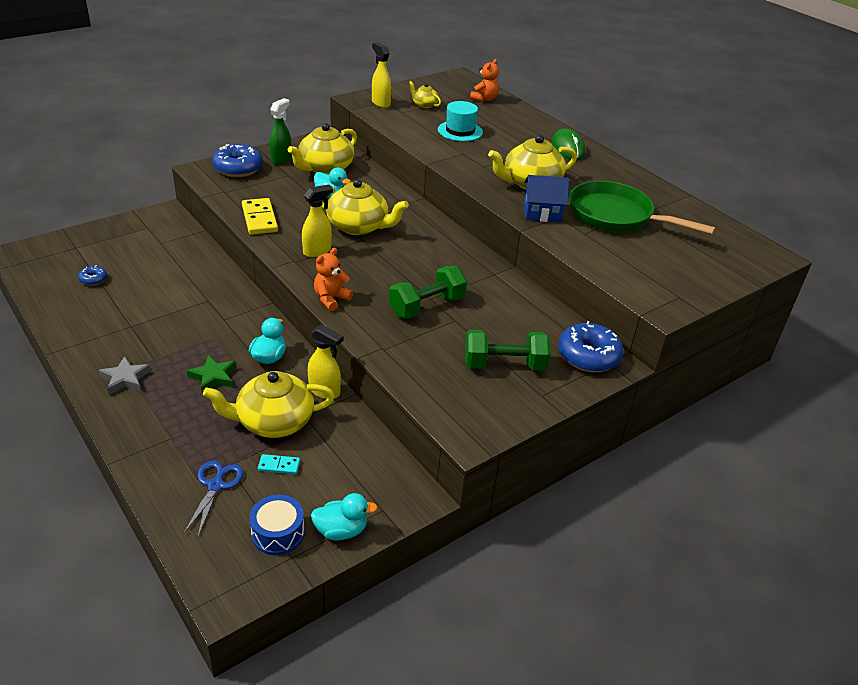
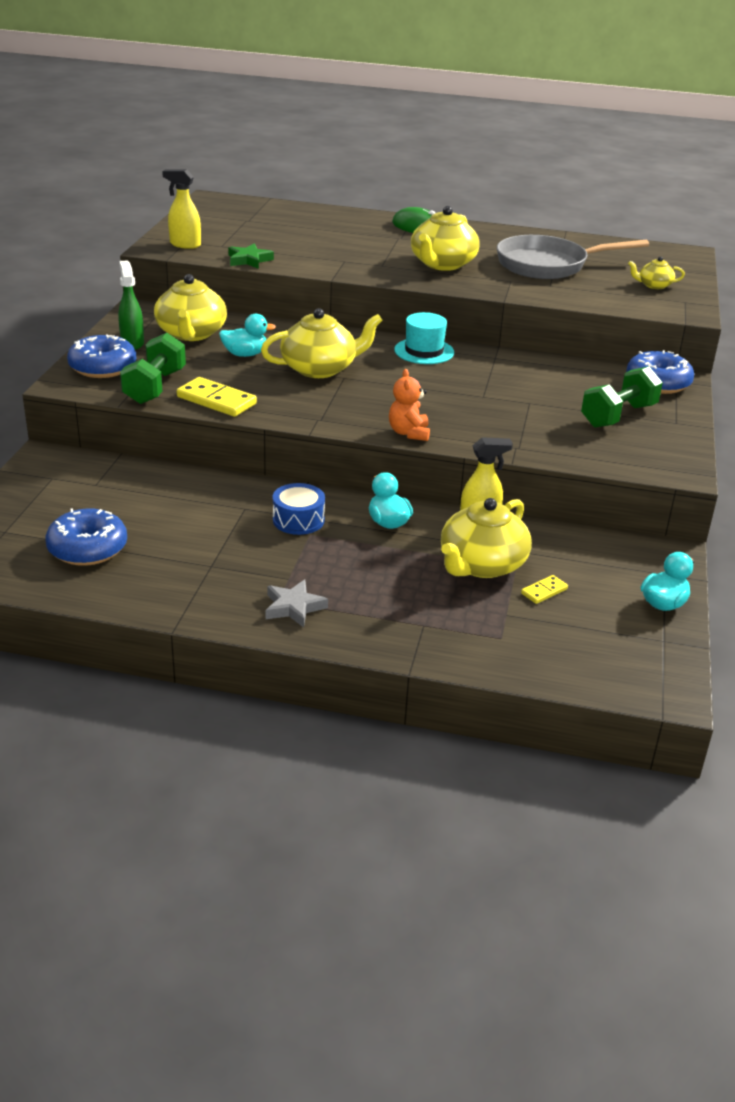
camera: 40 degrees left, 5 degrees down
blue donut [78,265,107,286] -> blue donut [45,508,127,566], size x2.05
blue scissors [183,460,244,536] -> none
green star [187,355,236,394] -> green star moved to [228,243,274,269]
blue drum [249,495,305,555] -> blue drum moved to [273,483,325,535]
turquoise domino [258,454,300,475] -> yellow domino [521,575,568,604]
yellow spray bottle [302,184,333,257] -> none
green dumbbell [389,266,467,319] -> green dumbbell moved to [120,333,186,404]
yellow teapot [408,81,441,108] -> yellow teapot moved to [628,257,685,289]
turquoise hat [438,101,483,141] -> turquoise hat moved to [394,312,454,364]
orange teddy bear [470,59,499,102] -> none
blue house [524,175,569,223] -> none
green pan [569,181,716,234] -> grey pan [497,235,649,279]

